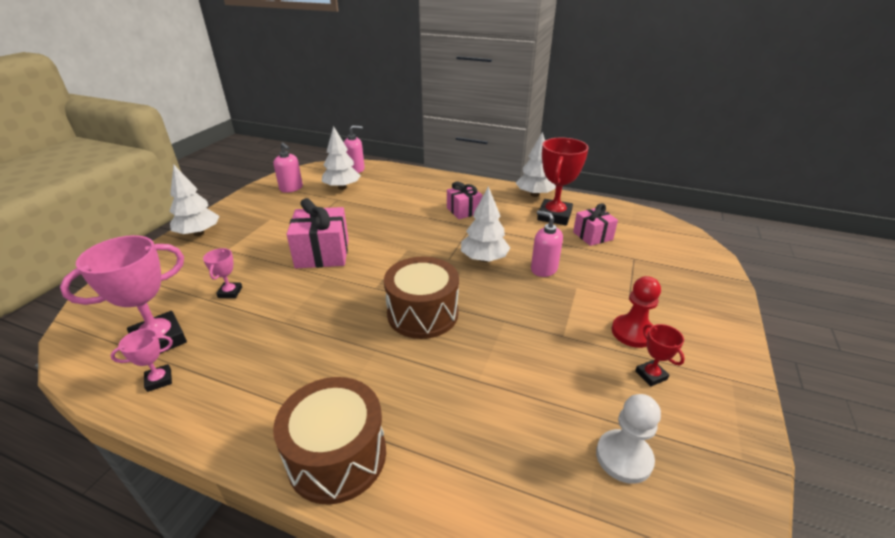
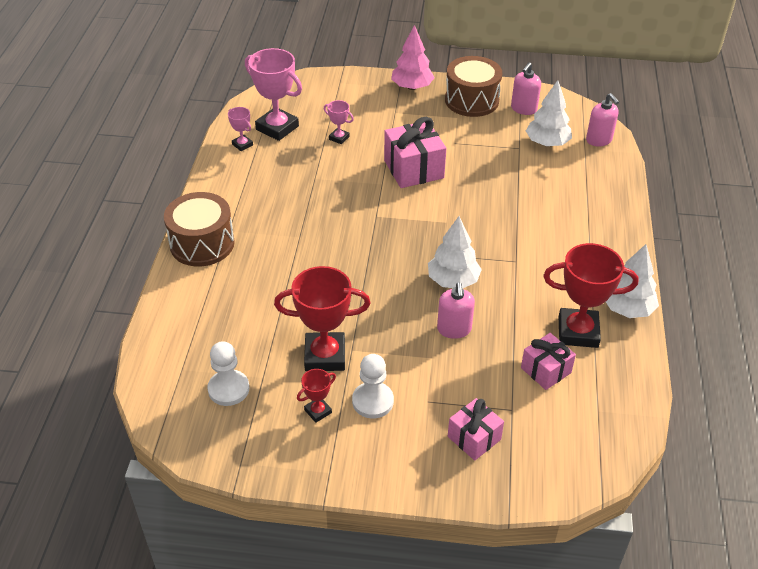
camera: 75 degrees right, 10 degrees up
white tree [169,165,220,236] -> pink tree [391,25,434,90]
pink trophy [203,248,242,298] -> pink trophy turned 45 degrees clockwise [324,100,354,144]
brown drum [384,257,459,339] -> brown drum moved to [445,56,502,117]
pink gift [447,182,482,219] -> pink gift moved to [448,398,504,461]
pink soap dispenser [531,210,563,277] -> pink soap dispenser turned 150 degrees clockwise [437,282,475,339]
red pawn [612,276,661,348] -> white pawn [352,354,394,419]
none -> red trophy [274,266,371,371]

